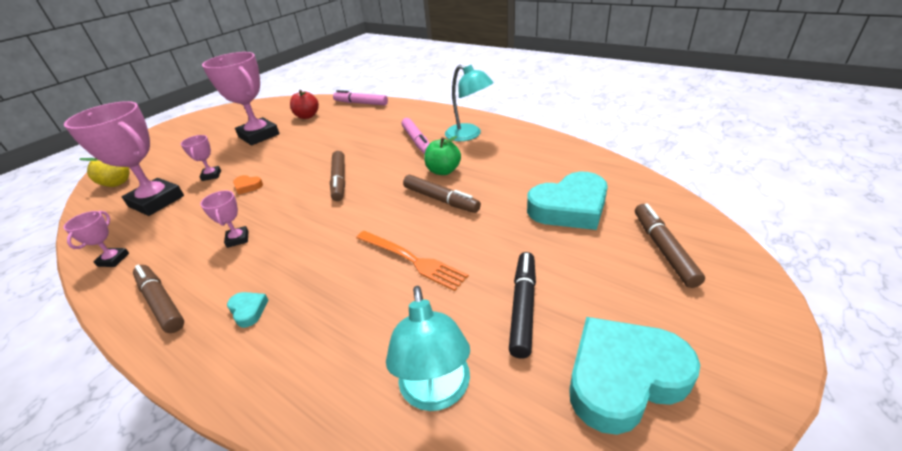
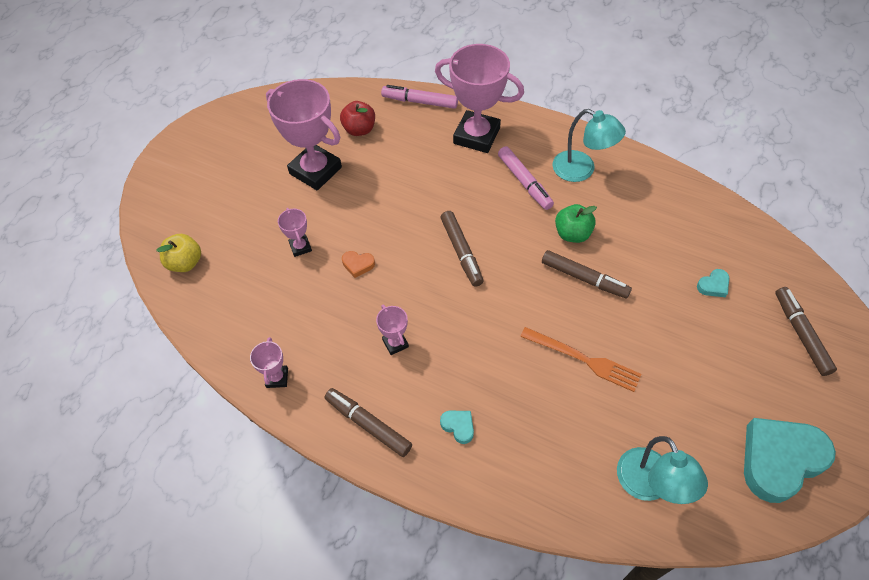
camera: 10 degrees left, 20 degrees up
pink trophy [64,101,184,216] -> pink trophy moved to [435,44,524,153]
black marker [509,252,536,359] -> none
turquoise heart [527,172,608,230] -> turquoise heart [697,269,729,297], size x0.42

